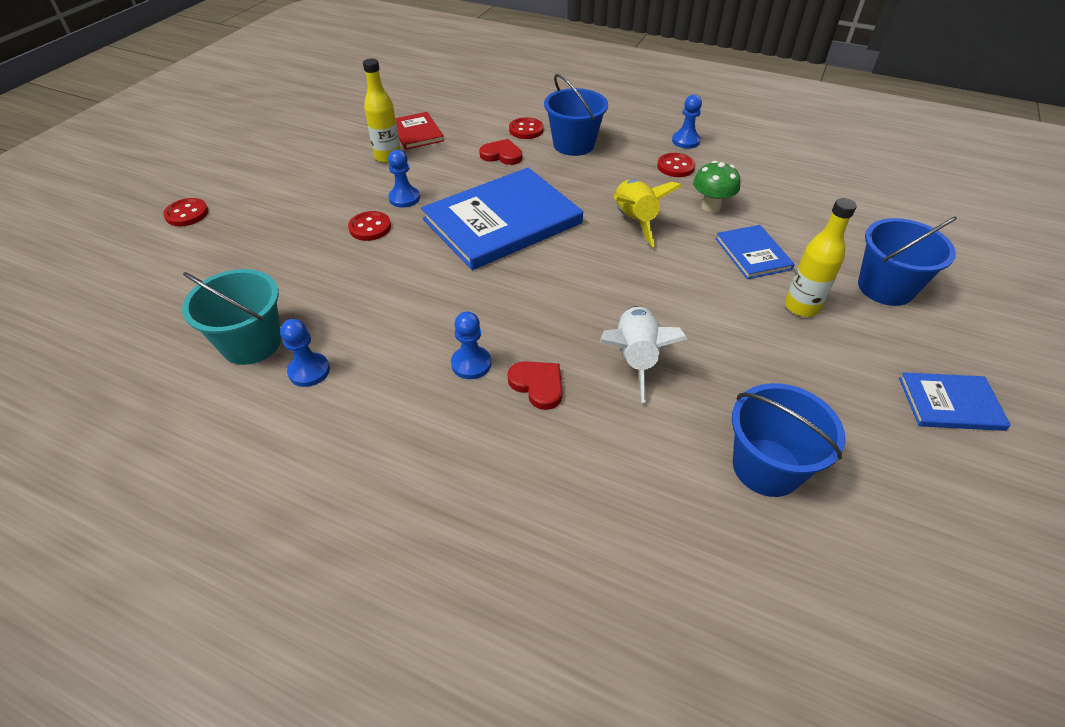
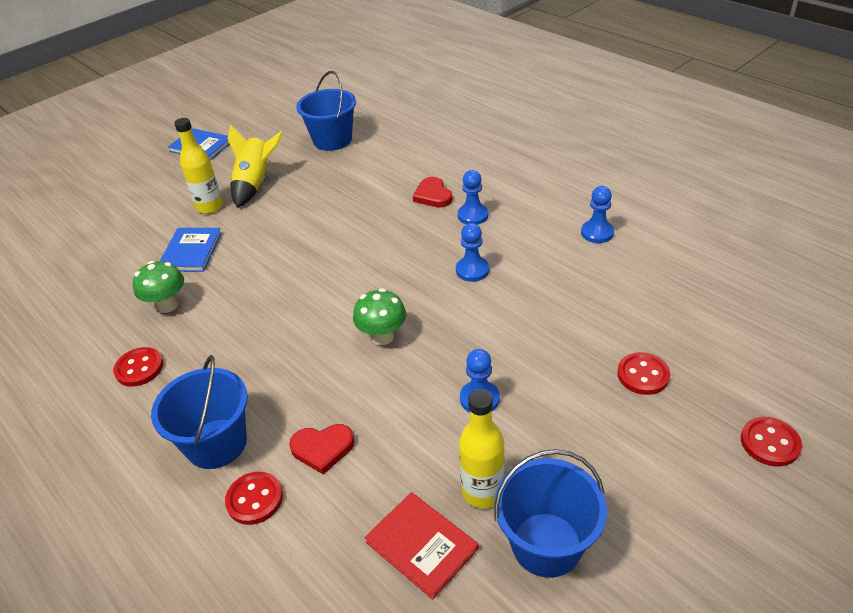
camera: 155 degrees left, 5 degrees down
turquoise bucket [182,269,281,365] -> none
red button [348,211,391,241] -> red button moved to [617,352,670,395]
red book [395,112,444,150] -> red book turned 45 degrees counterclockwise [365,492,479,600]
blue book [421,168,583,270] -> green mushroom [353,288,406,345]
red heart [479,139,522,165] -> red heart turned 45 degrees counterclockwise [289,424,354,475]
white rocket [600,306,687,403] -> none
yellow rocket [613,179,682,247] -> yellow rocket moved to [228,124,283,208]
blue pawn [672,95,702,149] -> blue pawn moved to [456,223,489,282]
blue bucket [858,217,957,306] -> blue bucket moved to [494,449,607,578]

